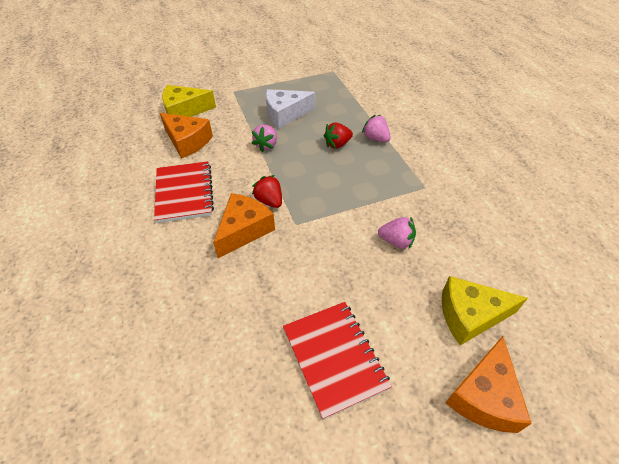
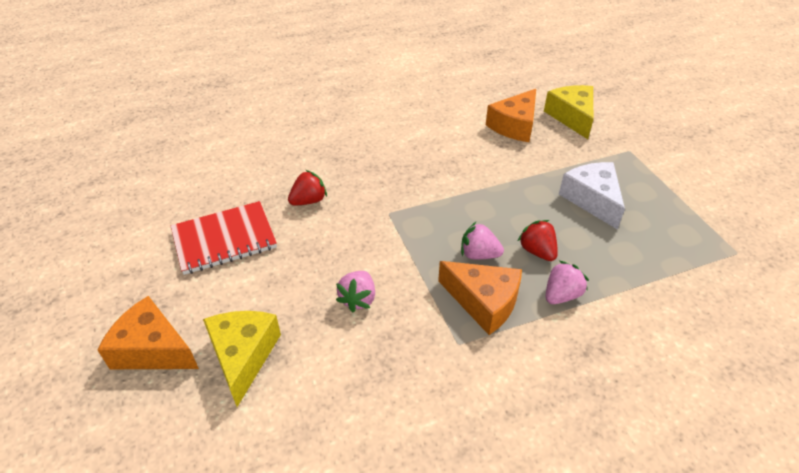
camera: 90 degrees right, 5 degrees down
red notebook [154,161,214,223] -> none
orange cheese [213,193,275,258] -> orange cheese moved to [438,261,522,335]
pink strawberry [252,125,277,152] -> pink strawberry moved to [461,222,504,259]
red strawberry [252,175,282,208] -> red strawberry moved to [288,170,327,205]

